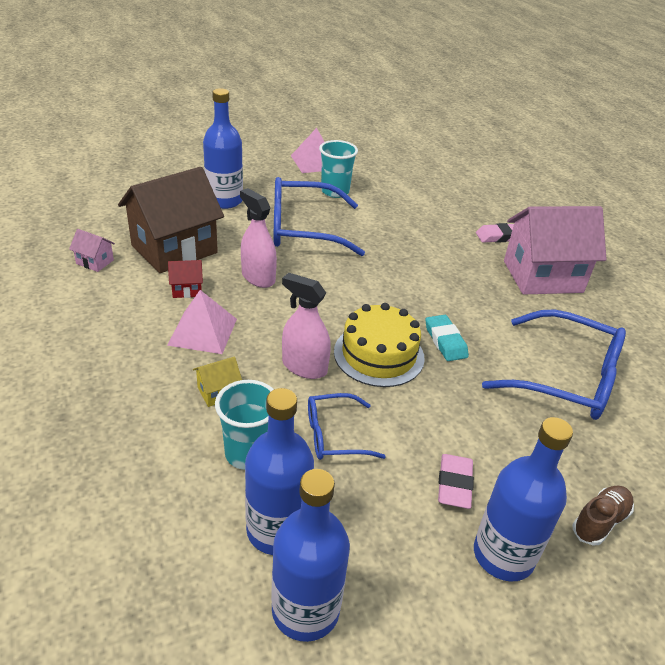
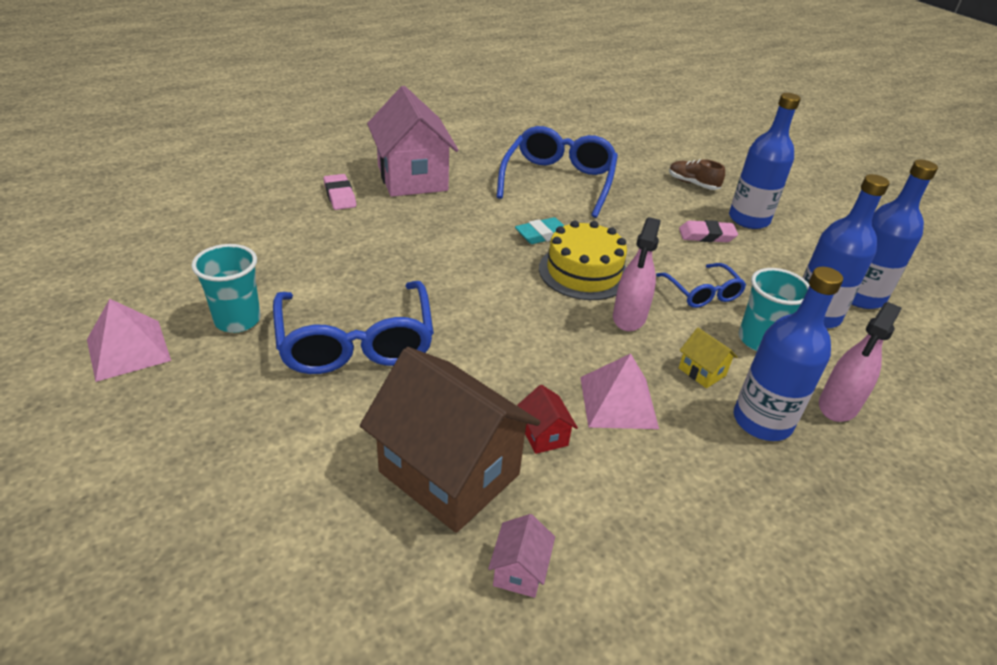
camera: 100 degrees left, 0 degrees up
blue bottle [203,88,243,209] -> blue bottle moved to [734,267,843,441]
pink spray bottle [240,188,277,288] -> pink spray bottle moved to [819,302,902,422]

